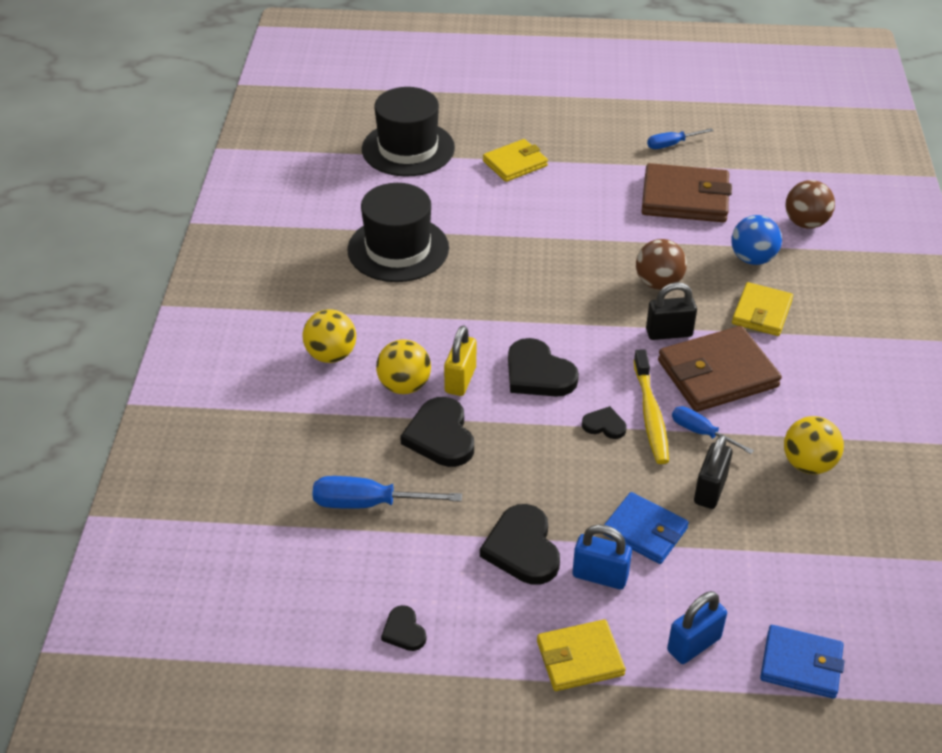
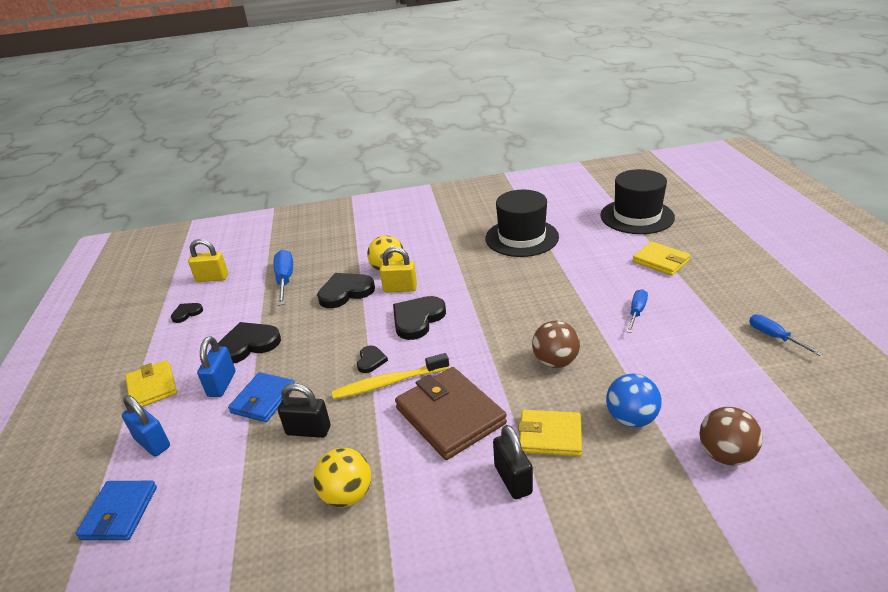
camera: 80 degrees right, 10 degrees down
yellow ball [303,309,356,363] -> none
brown wallet [642,163,732,222] -> none
black padlock [646,282,697,340] -> black padlock moved to [493,425,533,499]
blue screwdriver [672,406,754,454] -> blue screwdriver moved to [627,289,648,333]
none -> yellow padlock [188,239,228,282]

